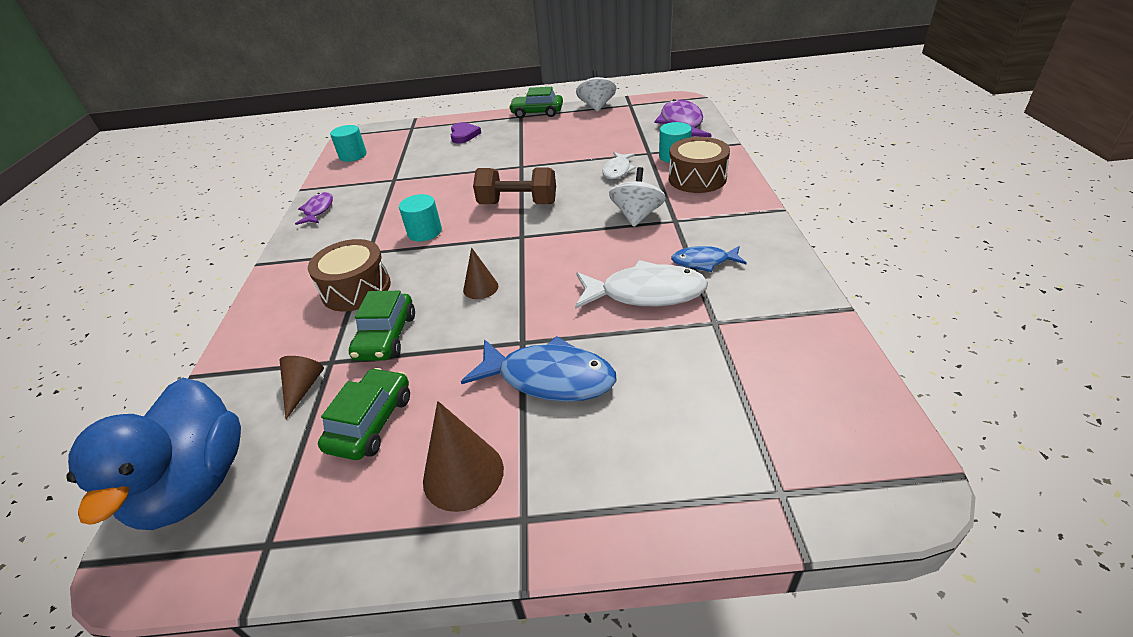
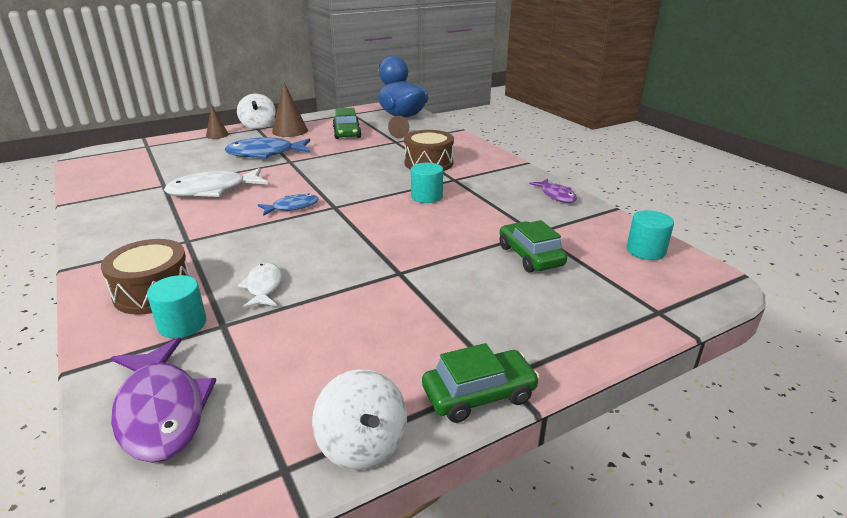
camera: 150 degrees right, 10 degrees down
green car [349,291,415,361] -> green car moved to [500,220,567,272]
purple heart [451,122,481,144] -> none
brown cone [463,247,498,299] -> brown cone moved to [206,105,229,139]
brown dumbbell [473,167,556,204] -> none
white spinning top [609,167,666,227] -> white spinning top moved to [237,94,276,129]
blue fish [671,246,747,272] -> blue fish moved to [258,194,319,216]

